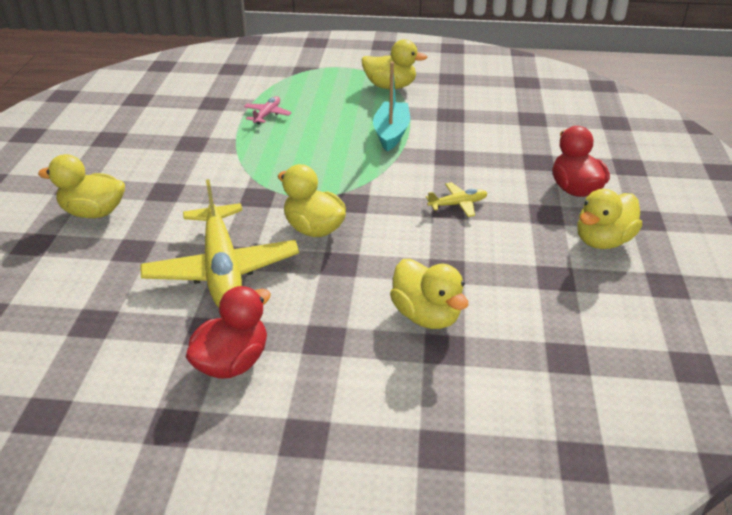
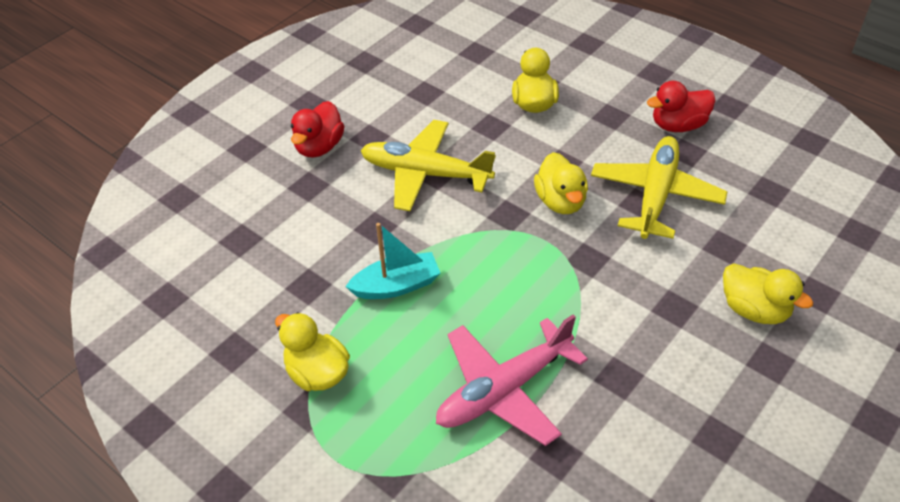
camera: 145 degrees left, 10 degrees up
pink plane [244,96,292,124] -> pink plane [436,314,588,446], size x2.30
turquoise boat [373,62,410,151] -> turquoise boat turned 150 degrees counterclockwise [345,223,440,299]
yellow plane [426,182,488,217] -> yellow plane [360,120,496,211], size x2.30
yellow duck [578,189,642,249] -> none

